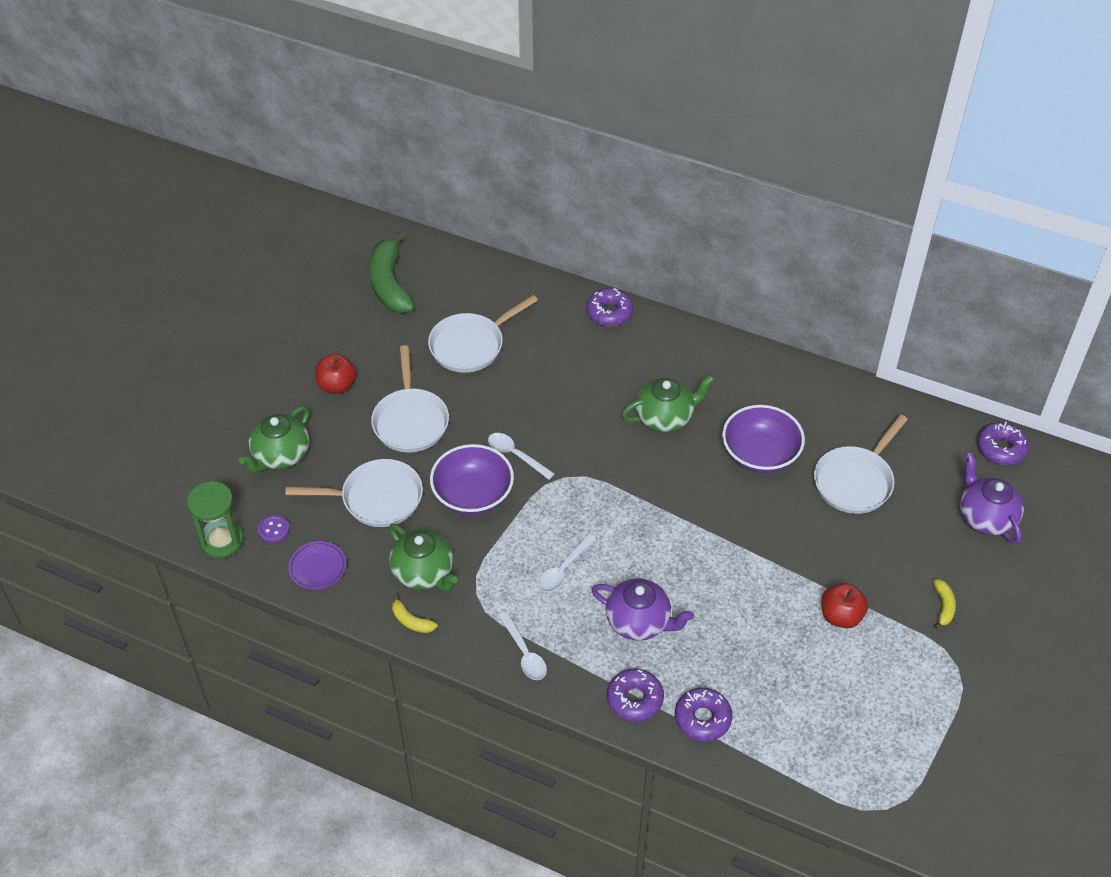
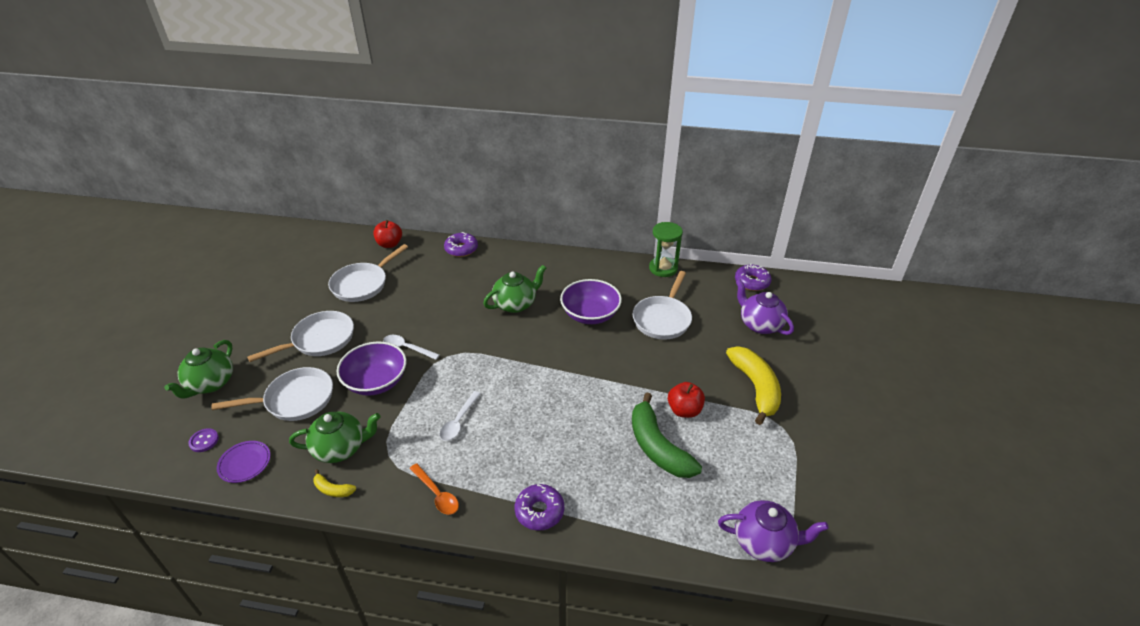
camera: 15 degrees left, 10 degrees down
green hourglass [187,481,244,558] -> green hourglass moved to [649,222,683,277]
red apple [315,354,356,394] -> red apple moved to [373,220,402,248]
green banana [369,231,415,313] -> green banana moved to [632,392,702,478]
white pan [371,345,449,453] -> white pan turned 105 degrees counterclockwise [247,311,354,362]
green teapot [389,524,458,591] -> green teapot turned 45 degrees counterclockwise [289,411,381,463]
white spoon [498,611,547,680] -> orange spoon [410,463,459,515]
purple teapot [592,578,694,641] -> purple teapot moved to [718,500,829,562]
purple donut [675,688,733,741] -> none
yellow banana [933,579,956,629] -> yellow banana [726,346,781,425], size x2.22

